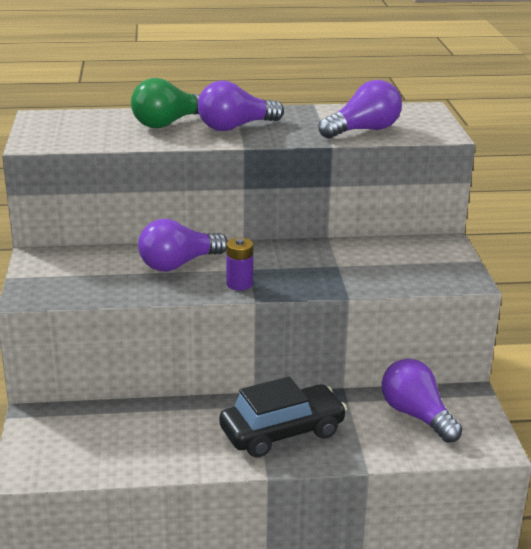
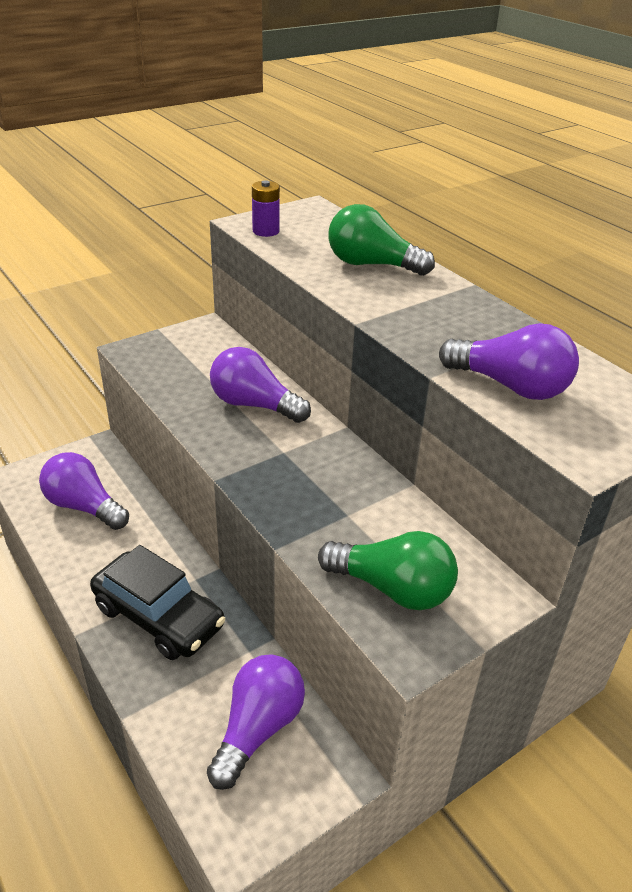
camera: 60 degrees right, 10 degrees up
purple light bulb [198,81,284,131] -> purple light bulb moved to [39,452,129,530]
purple battery [226,238,253,290] -> purple battery moved to [252,180,280,237]
none -> green light bulb [318,531,458,610]

